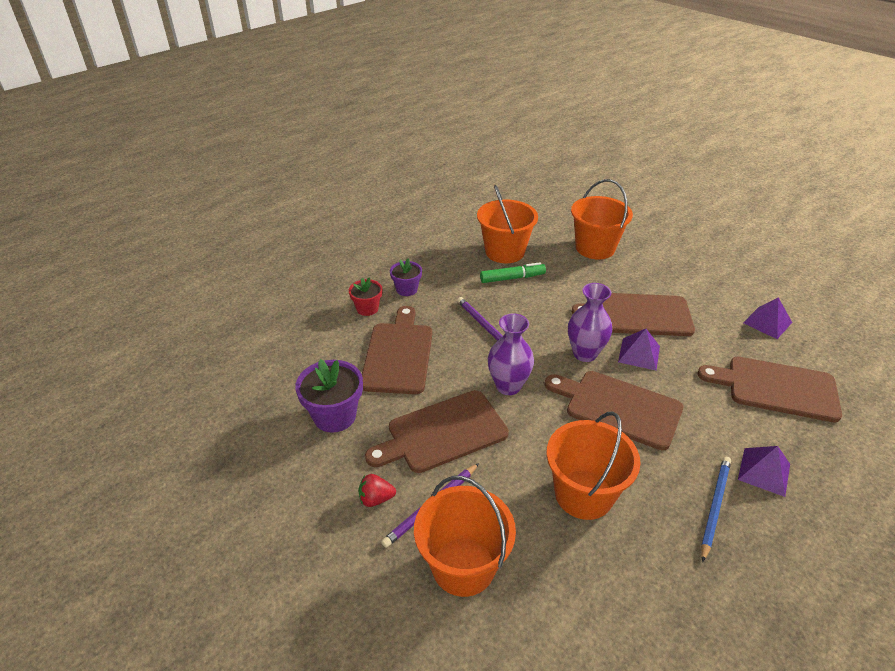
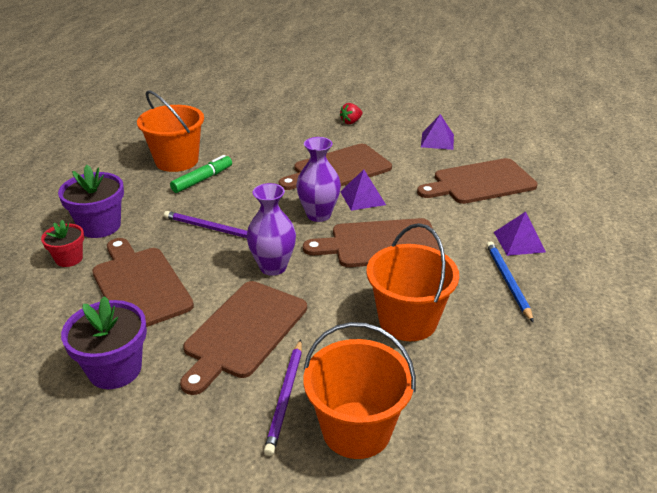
camera: 35 degrees left, 5 degrees down
red strawberry [358,474,396,507] -> red strawberry moved to [340,103,362,124]
purple flower pot [390,259,422,296] -> purple flower pot [58,165,124,238], size x1.63
orange bucket [571,179,633,259] -> none

